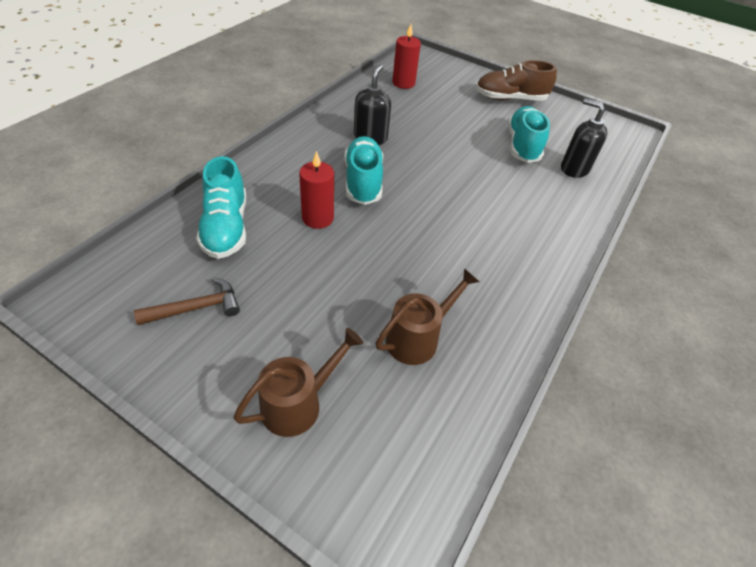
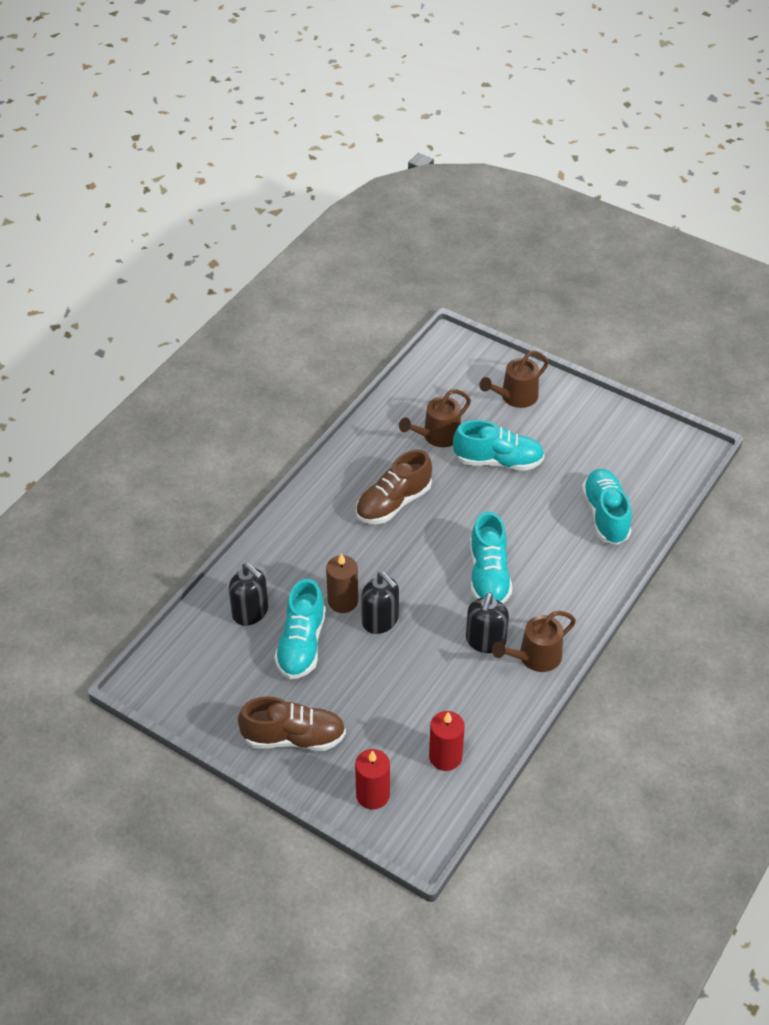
camera: 175 degrees left, 0 degrees up
brown hammer [134,277,240,325] -> none
red candle [299,151,334,229] -> red candle moved to [355,749,390,810]
none -> brown candle [326,553,358,613]
none -> brown shoe [356,449,432,524]
none -> black soap dispenser [361,572,399,634]
none -> turquoise shoe [453,420,545,471]
none -> brown watering can [492,611,576,672]

